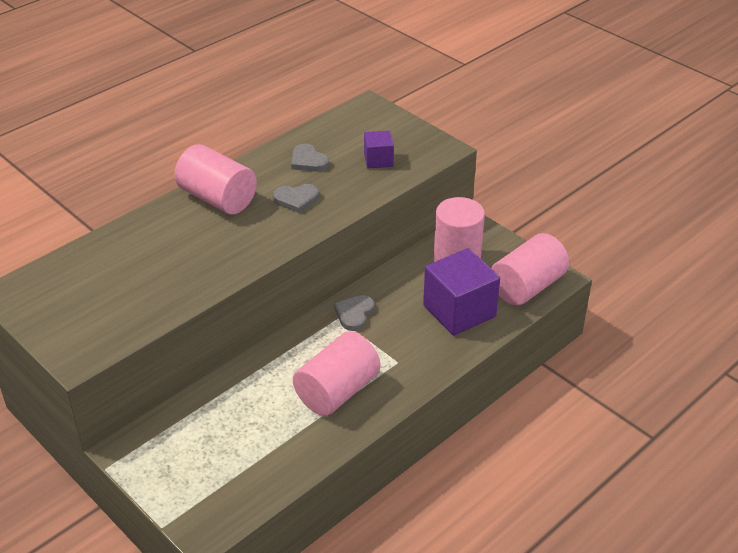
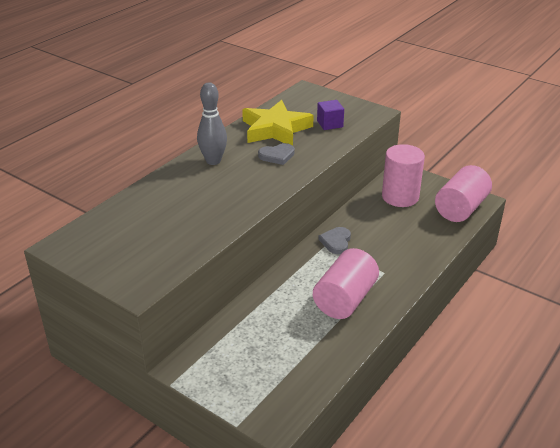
camera: 10 degrees left, 5 degrees down
pink cylinder [175,144,257,215] -> grey bowling pin [197,82,227,165]
grey heart [291,143,329,172] -> yellow star [242,100,314,146]
purple cube [423,248,500,336] -> none

